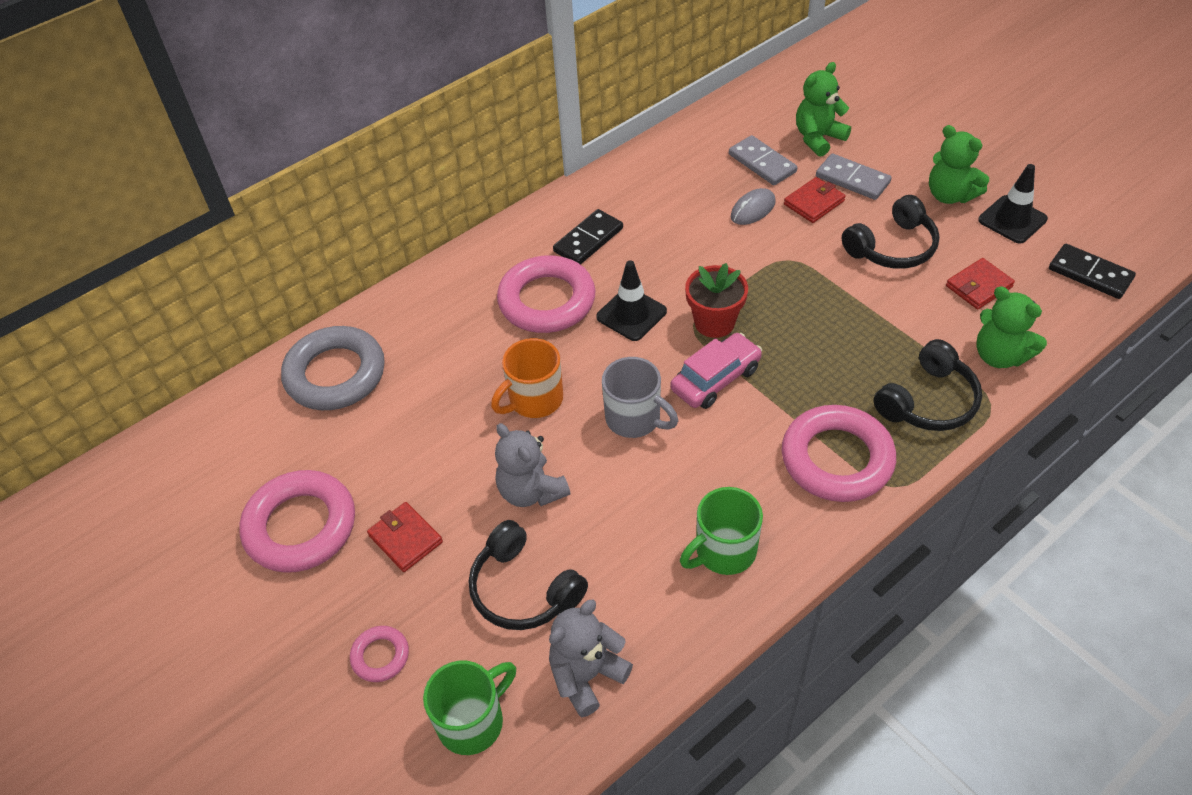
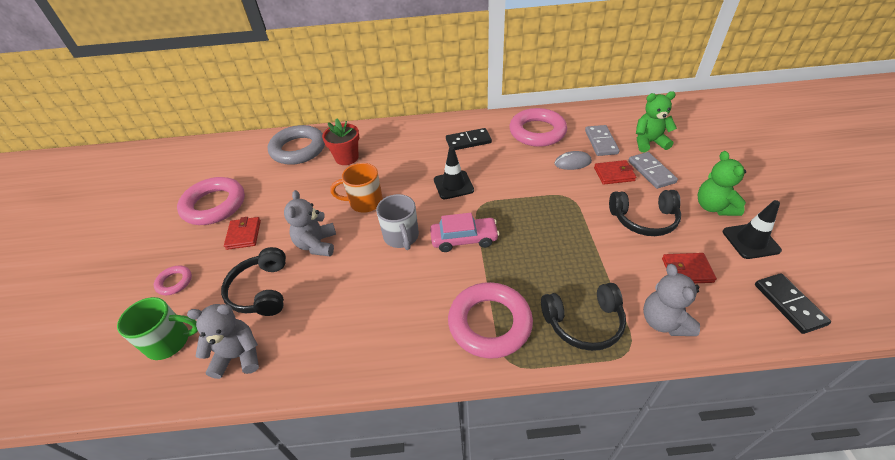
camera: 35 degrees right, 5 degrees down
pink ring [497,255,596,333] -> pink ring moved to [510,108,567,147]
green mug [680,487,763,575] -> none
red flower pot [685,263,748,338] -> red flower pot moved to [322,118,359,165]
green teddy bear [976,286,1047,368] -> grey teddy bear [643,264,700,336]

